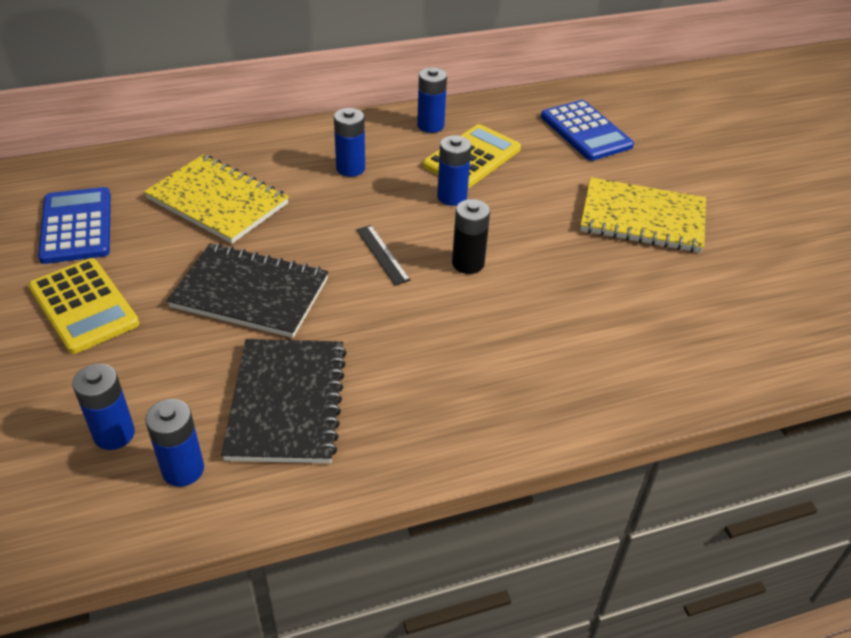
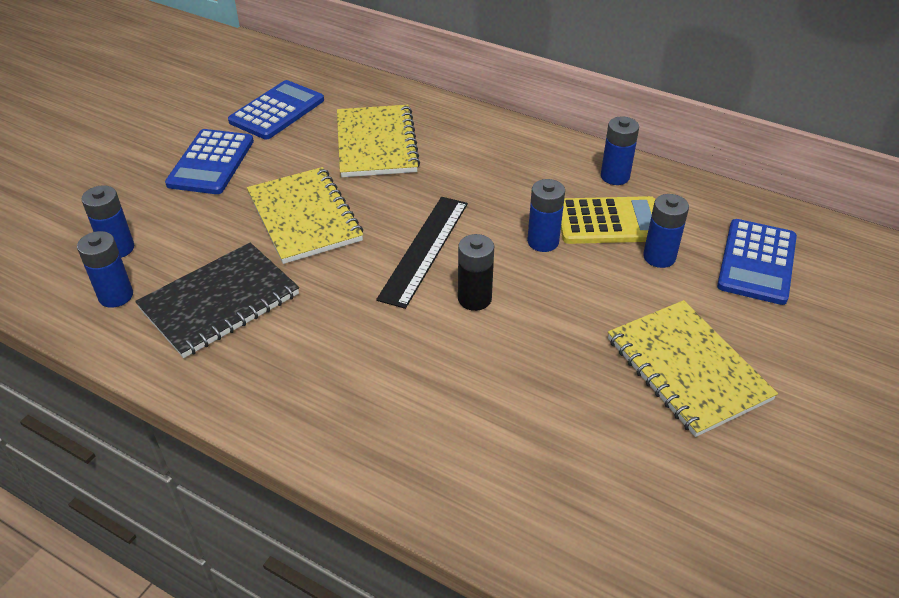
camera: 50 degrees right, 0 degrees up
yellow calculator [28,258,139,354] -> blue calculator [165,129,254,194]
black notebook [167,243,329,338] -> yellow notebook [247,167,363,264]
blue battery [334,108,365,177] -> blue battery moved to [643,194,689,268]
black ruler [356,225,411,285] -> black ruler [376,197,468,309], size x1.81

